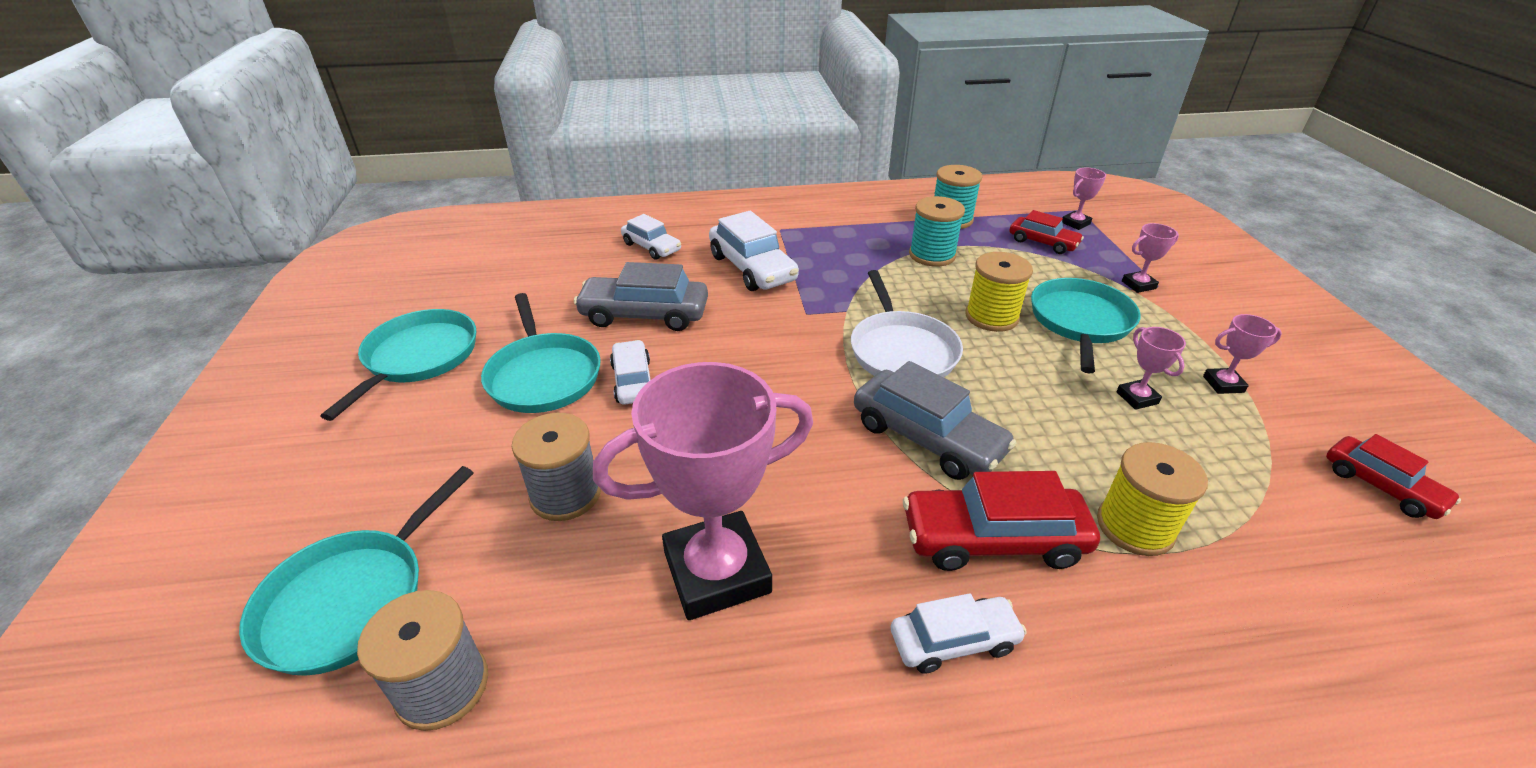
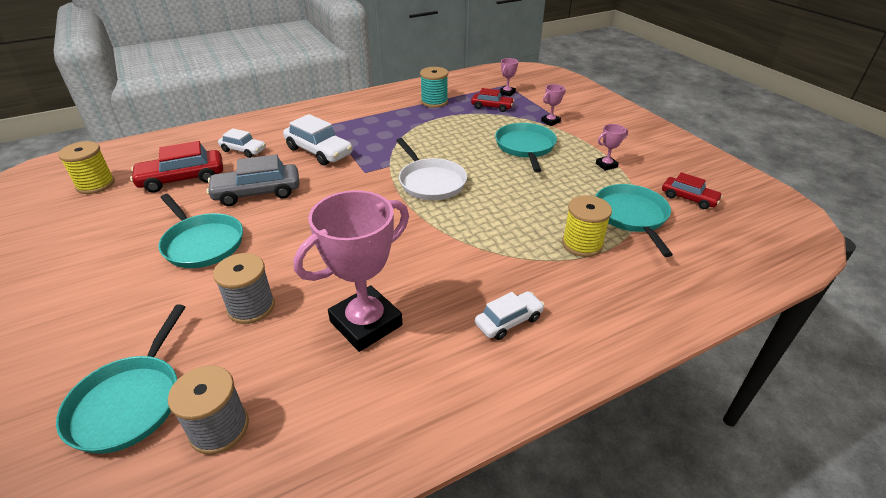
camera: 20 degrees left, 0 degrees up
turquoise pan [320,309,476,421] -> turquoise pan moved to [595,184,673,257]
white car [610,340,651,405] -> none
grey car [854,361,1016,480] -> none
red car [903,471,1100,571] -> red car moved to [130,141,223,193]
turquoise spool [909,196,965,267] -> none
yellow spool [966,252,1033,332] -> yellow spool moved to [58,141,115,194]
pink trophy [1116,327,1186,410] -> none

